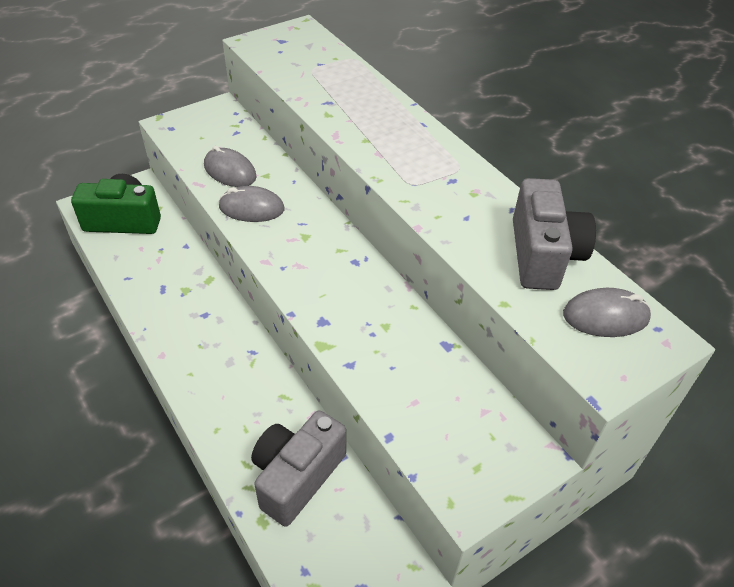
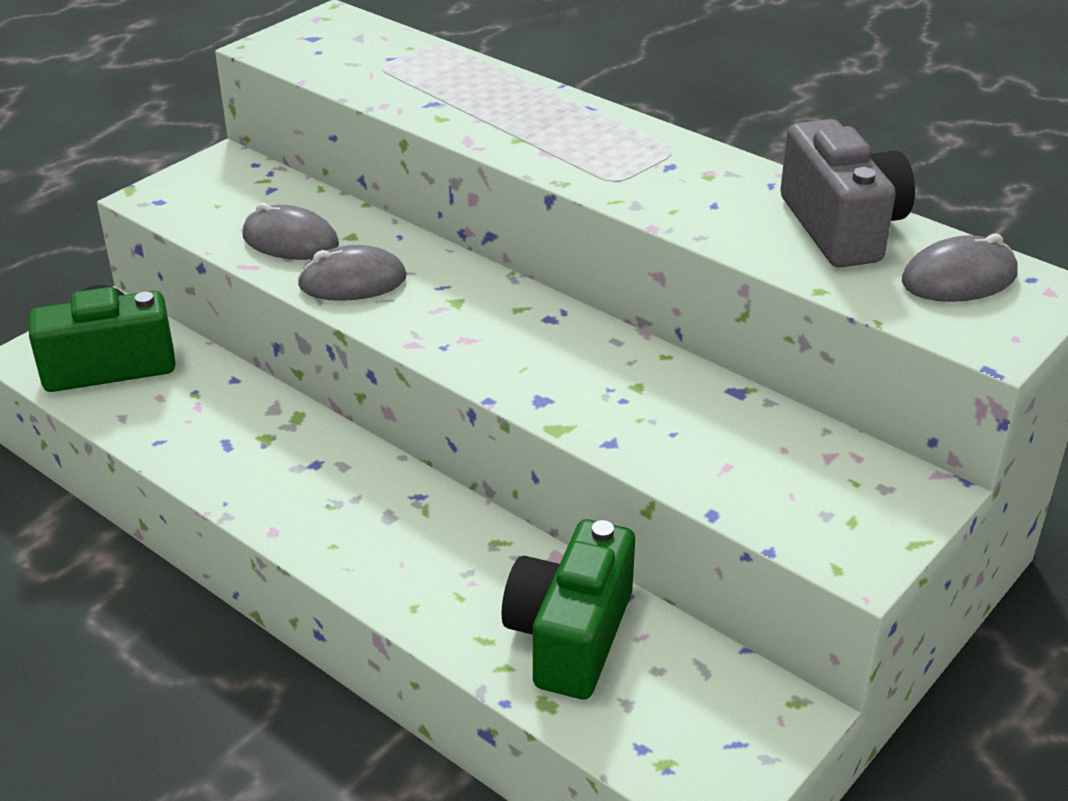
camera: 15 degrees left, 10 degrees down
grey camera [251,411,346,527] -> green camera [502,519,635,699]

